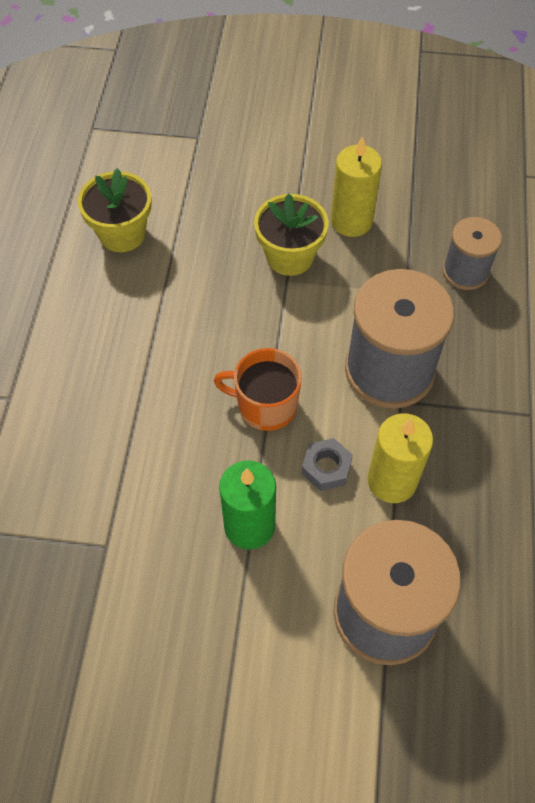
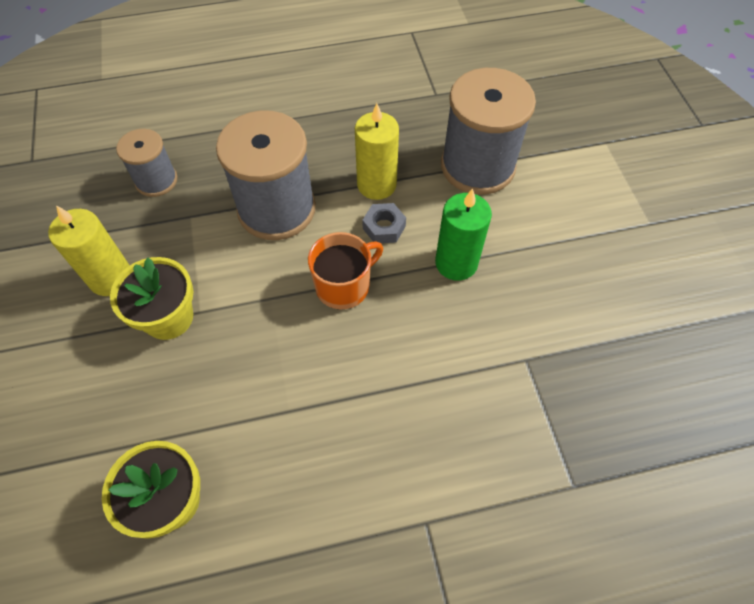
camera: 110 degrees left, 0 degrees up
orange mug [214,348,302,431] -> orange mug turned 120 degrees counterclockwise [308,232,383,310]

